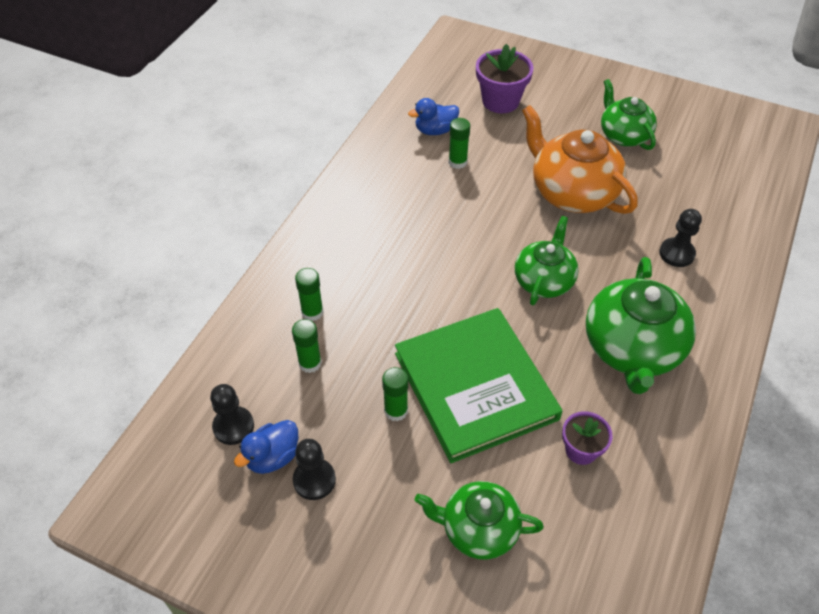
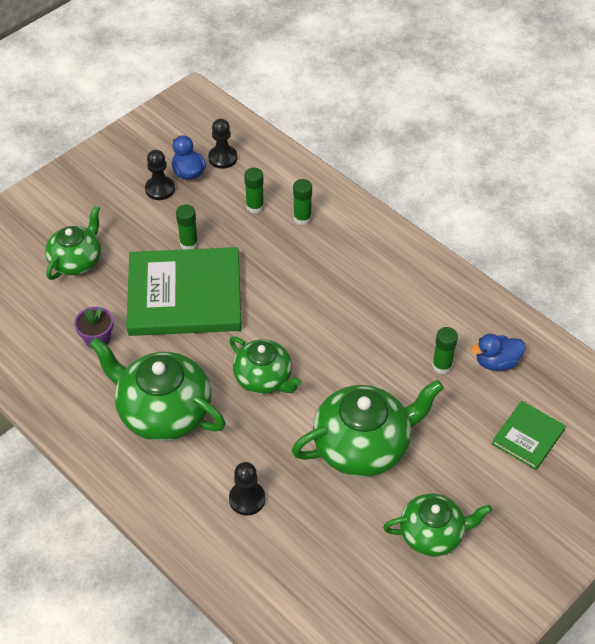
camera: 110 degrees right, 0 degrees up
blue duck [408,98,459,135] -> blue duck turned 105 degrees counterclockwise [471,334,526,371]
purple flower pot [476,44,533,113] -> green book [492,401,566,470]
orange teapot [522,105,638,214] -> green teapot [292,380,444,477]

